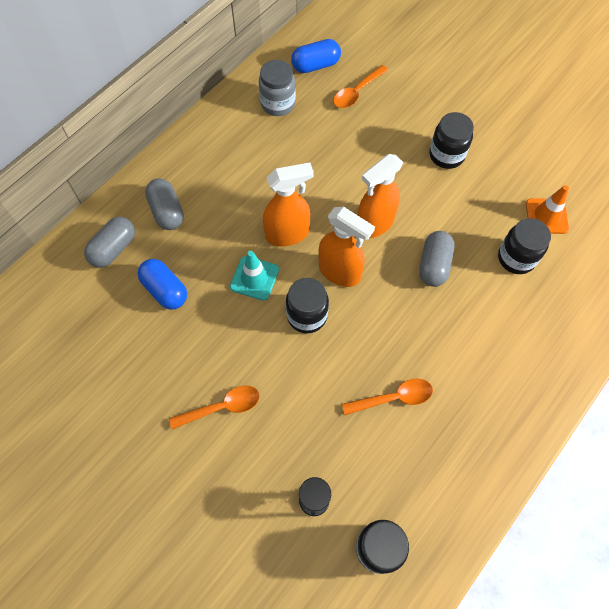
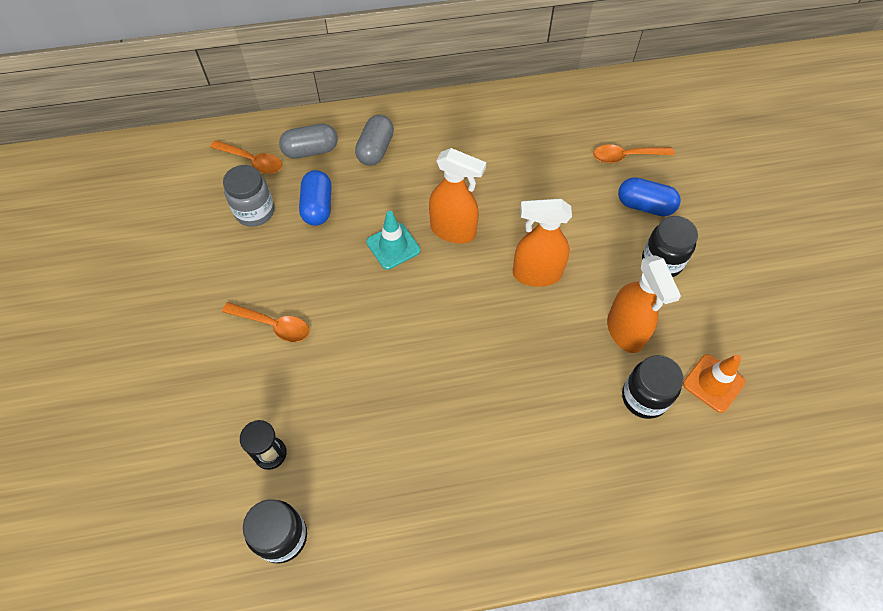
camera: 40 degrees right, 5 degrees down
grey jar [259,60,296,116] -> grey jar moved to [223,165,274,227]
black jar [286,278,329,333] -> none
blue capsule [291,39,341,73] -> blue capsule moved to [618,177,681,217]
orange spray bottle [318,207,375,287] -> orange spray bottle moved to [607,255,681,353]
orange spoon [342,378,433,415] -> orange spoon moved to [210,140,282,174]
grey capsule [419,231,455,287] -> none

